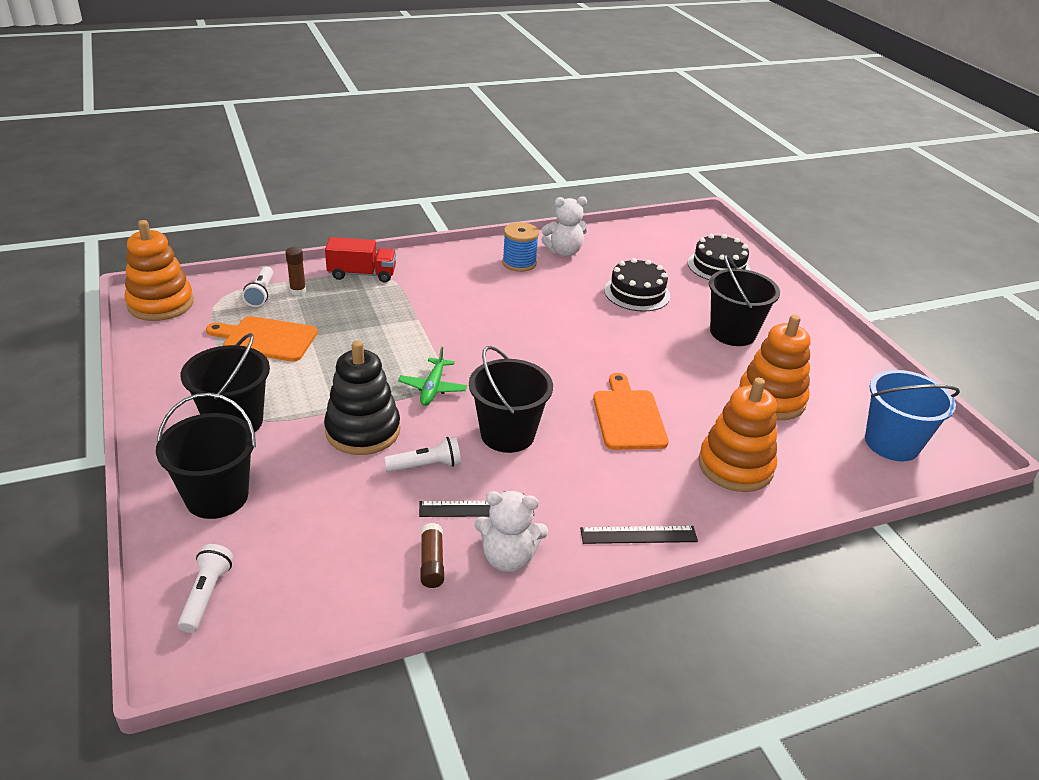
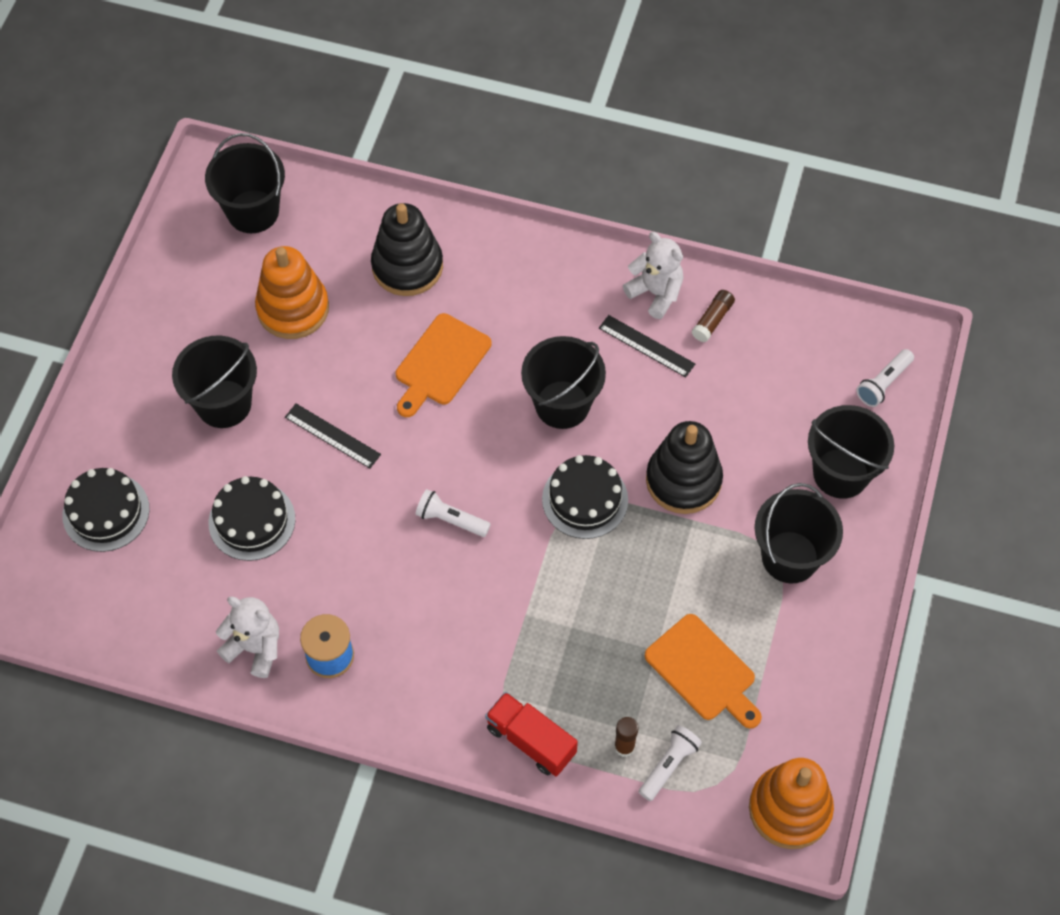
camera: 140 degrees left, 25 degrees up
white flashlight [384,436,461,472] -> white flashlight moved to [415,489,491,537]
green plane [398,347,467,406] -> black cake [542,455,628,539]
black ruler [580,526,698,544] -> black ruler moved to [285,404,381,469]
orange stacking toy [698,378,777,492] -> black stacking toy [371,203,443,296]
blue bucket [865,370,960,462] -> black bucket [205,133,285,233]

